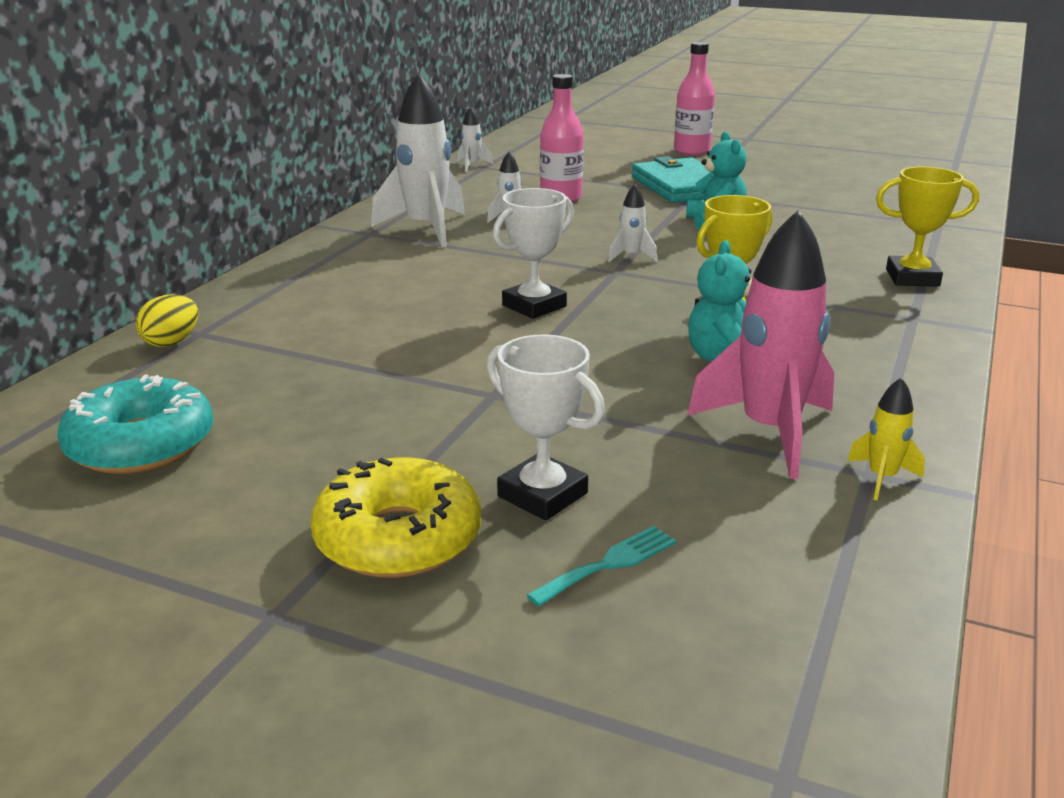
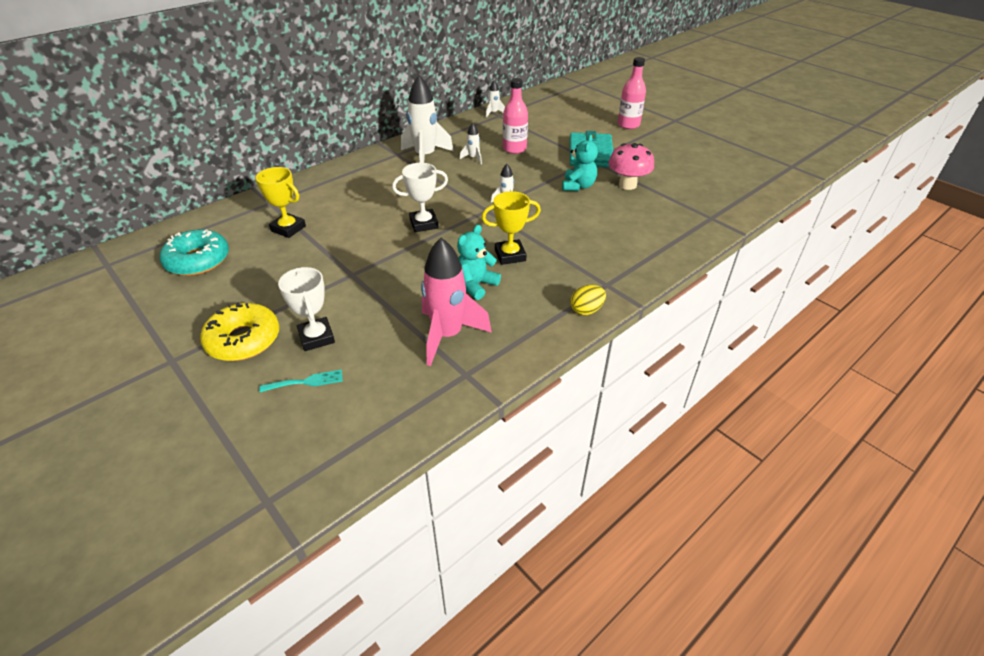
camera: 25 degrees right, 15 degrees up
yellow egg [136,294,198,347] -> yellow egg moved to [570,285,606,315]
yellow rocket [847,377,925,500] -> none
yellow trophy [876,167,979,287] -> yellow trophy moved to [255,167,306,238]
none -> pink mushroom [608,143,654,190]

